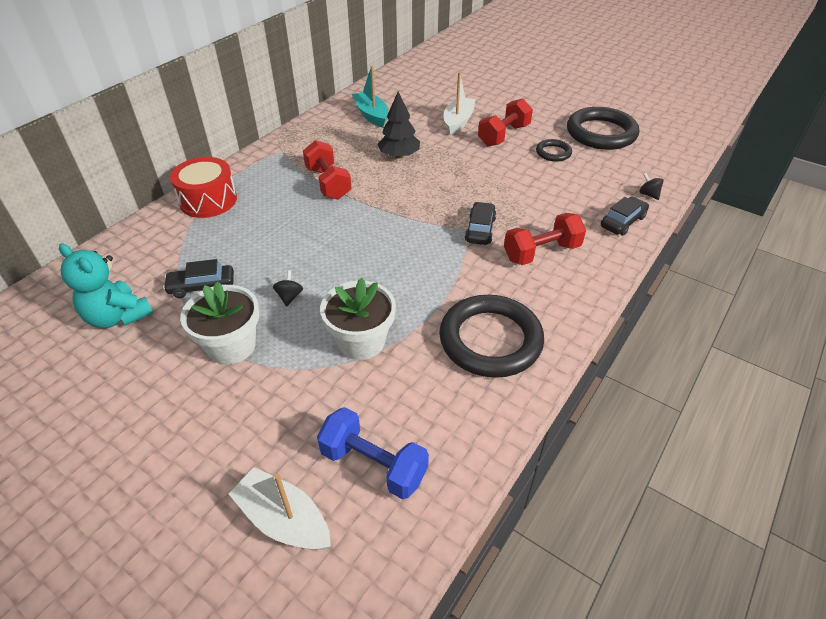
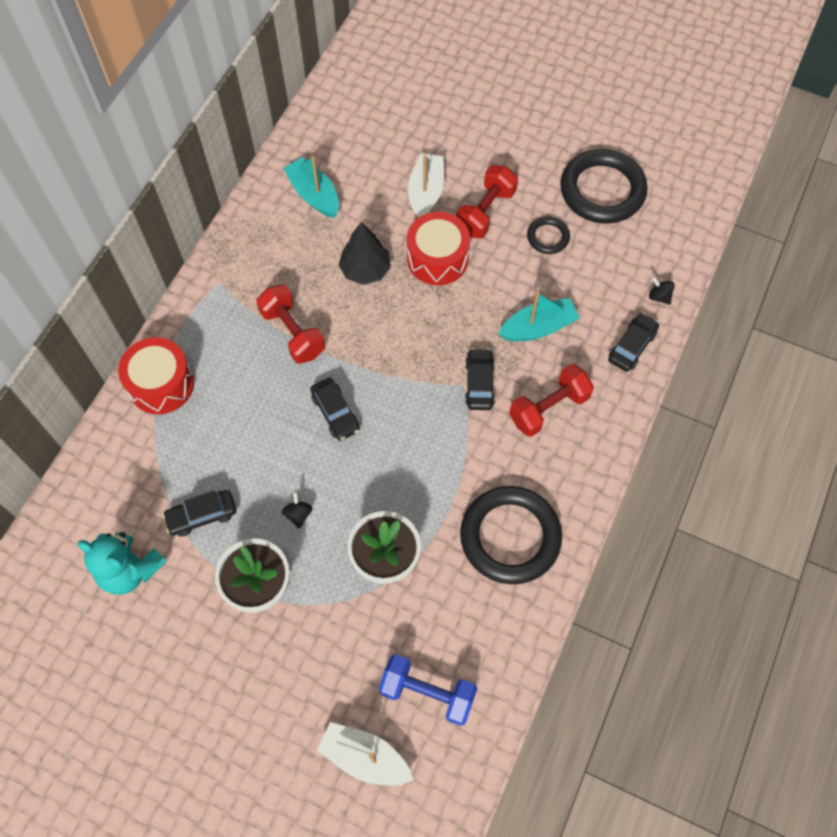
camera: 10 degrees left, 20 degrees up
none -> black car [310,378,360,441]
none -> red drum [407,212,470,285]
none -> turquoise boat [498,292,580,341]

